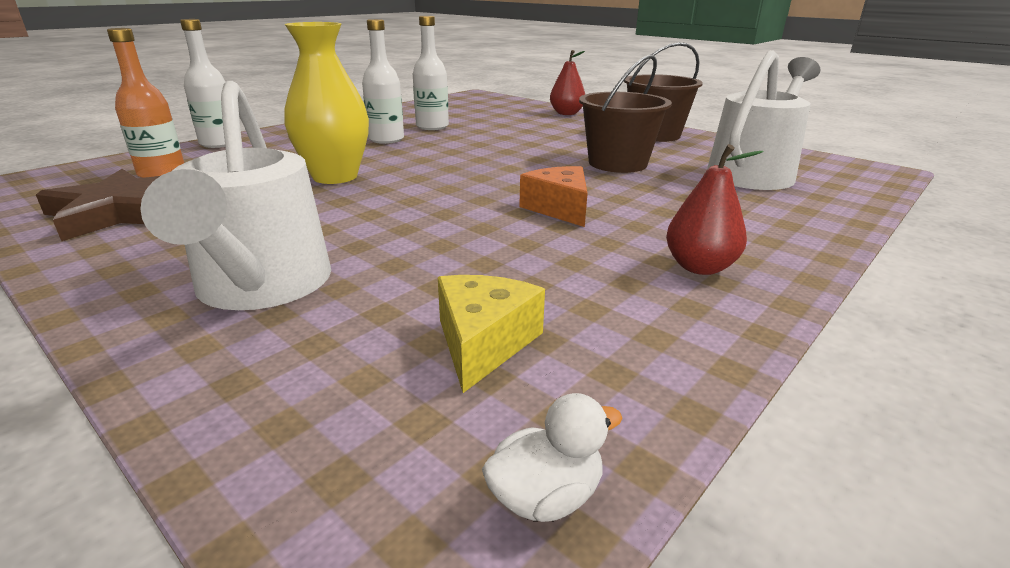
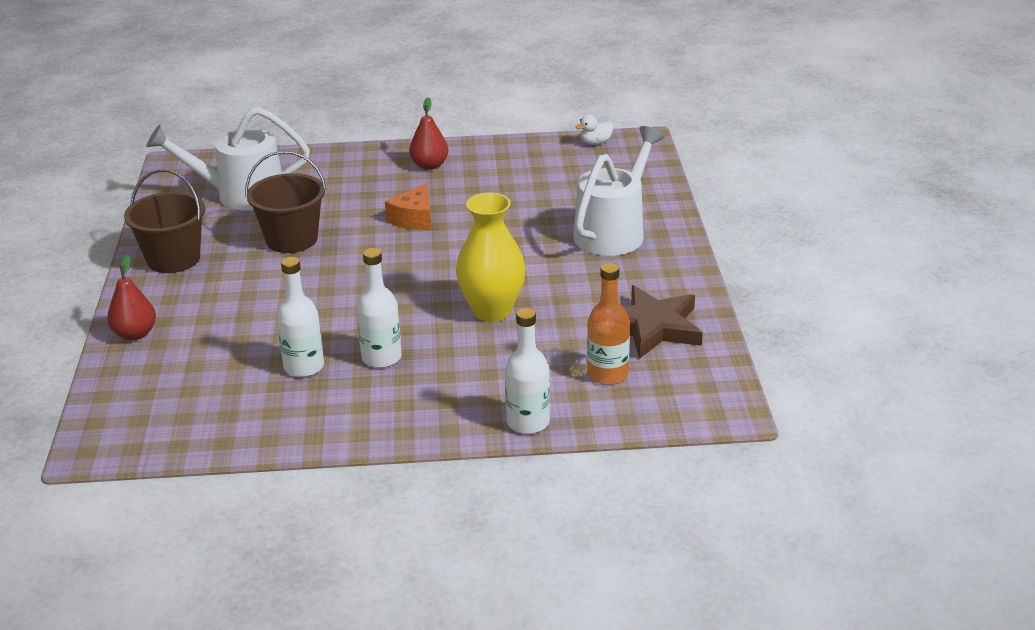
camera: 135 degrees left, 5 degrees up
yellow cheese [438,275,545,393] -> none
white duck [482,393,622,522] -> white duck turned 45 degrees counterclockwise [576,114,614,145]

